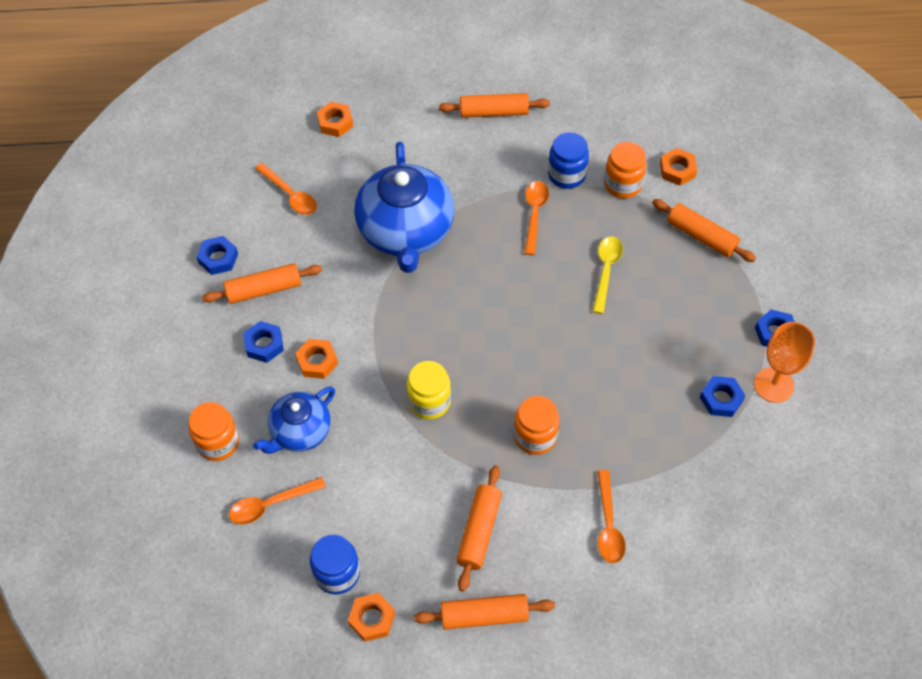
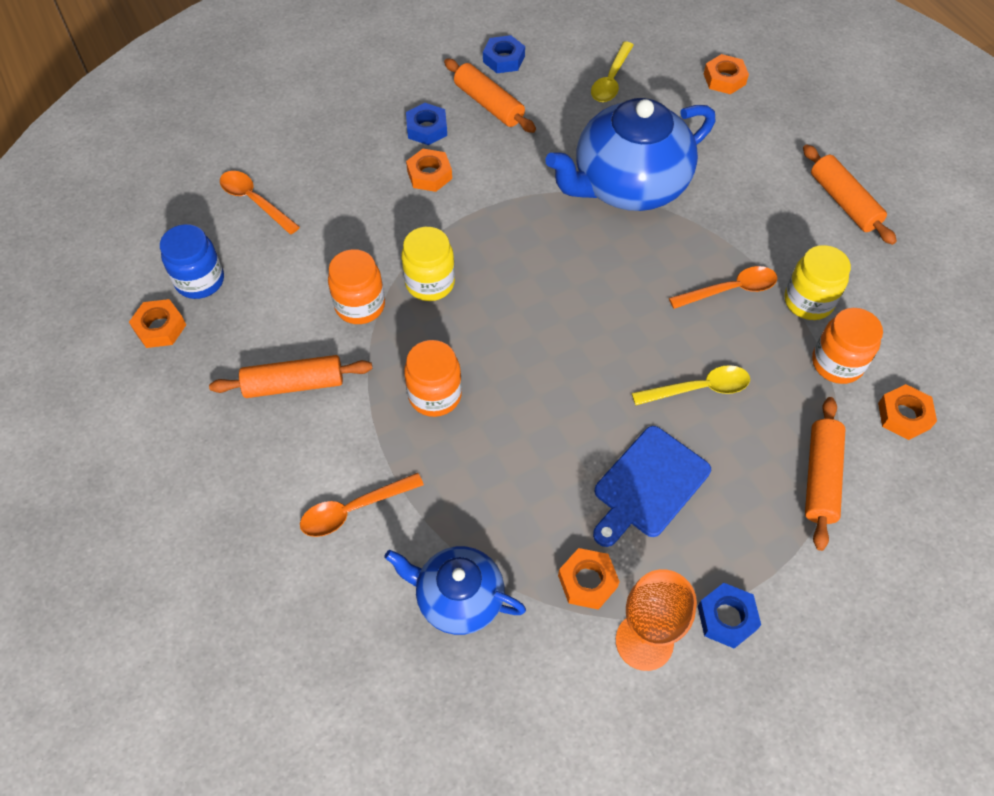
camera: 65 degrees right, 0 degrees up
orange jar [189,402,239,461] -> orange jar moved to [328,249,385,324]
blue teapot [253,386,335,454] -> blue teapot moved to [384,546,526,635]
orange spoon [255,163,317,215] -> yellow spoon [591,41,634,102]
orange rolling pin [414,594,555,629] -> none
blue jar [548,132,589,189] -> yellow jar [785,245,851,320]
blue nut [700,376,746,417] -> orange nut [558,548,620,610]
none -> blue cutting board [593,426,711,547]

